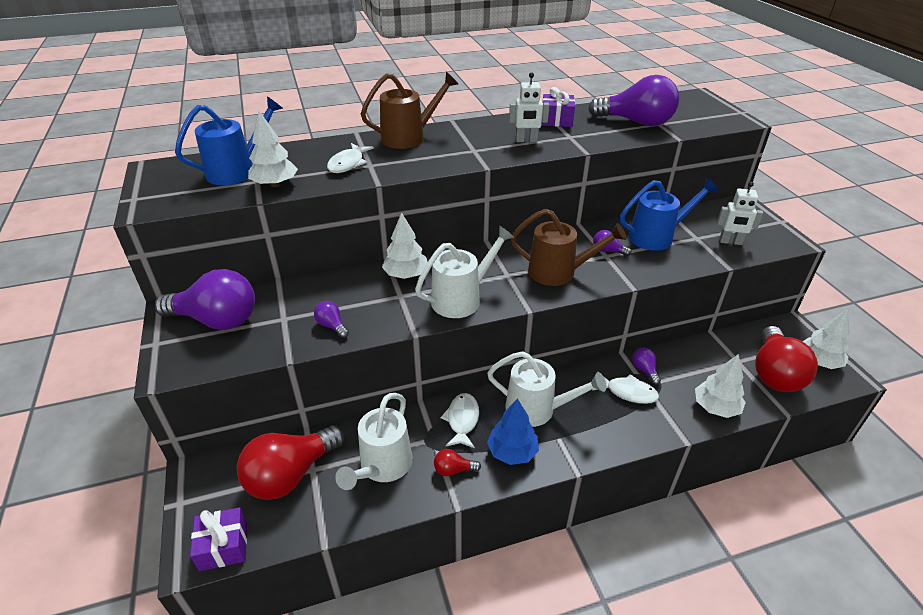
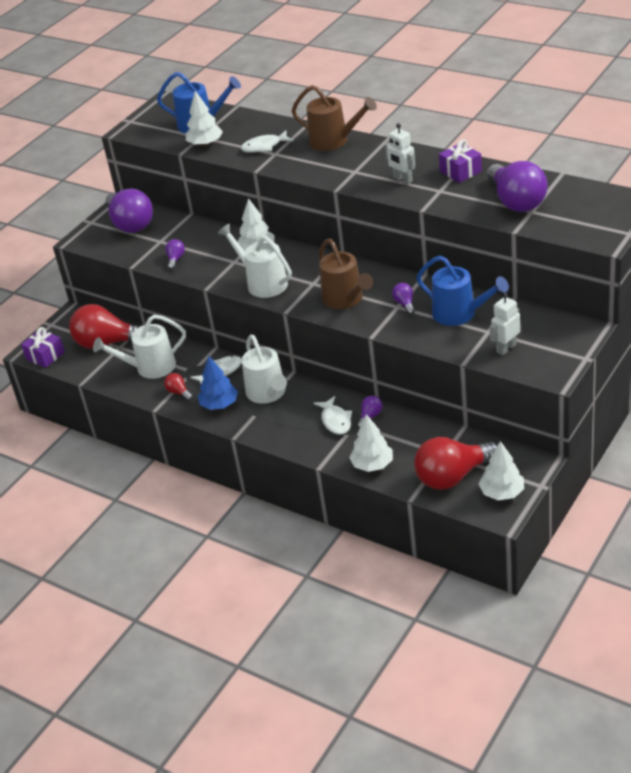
camera: 55 degrees right, 0 degrees up
white watering can [415,226,514,318] -> white watering can turned 150 degrees counterclockwise [217,224,292,298]
white robot [717,182,763,245] -> white robot turned 75 degrees clockwise [490,293,520,356]

